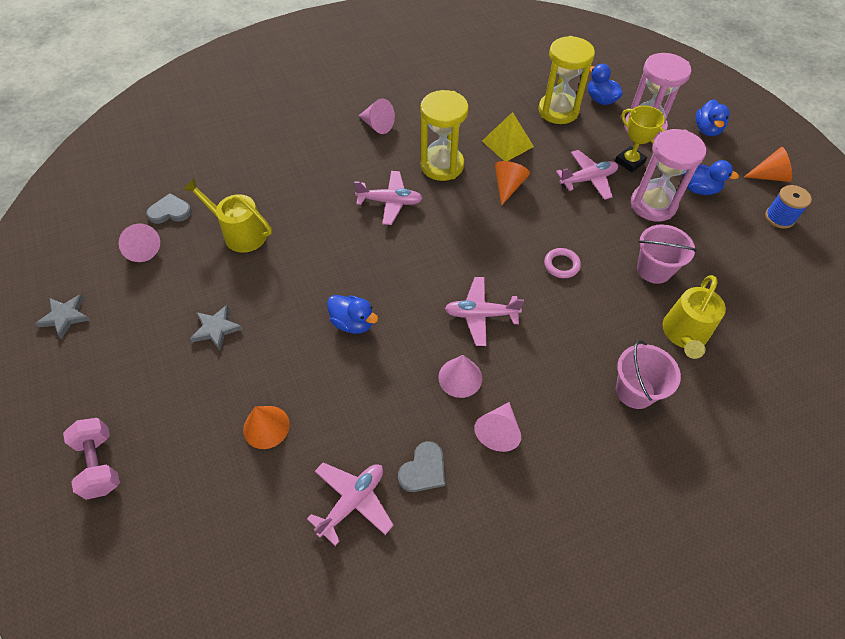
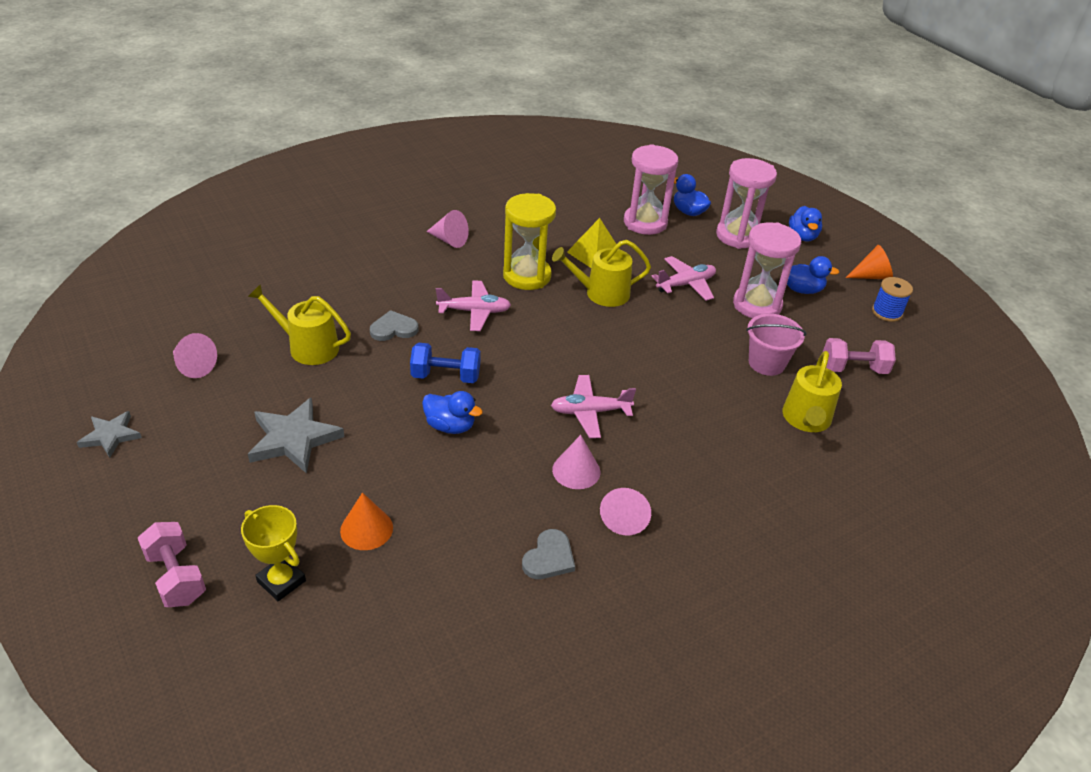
camera: 10 degrees left, 15 degrees down
grey heart [146,193,192,224] -> grey heart moved to [370,310,419,341]
grey star [190,305,243,350] -> grey star [248,398,344,474], size x1.63
pink plane [307,462,394,546] -> none
orange cone [495,161,530,206] -> yellow watering can [552,240,651,307]
yellow hourglass [538,36,595,124] -> pink hourglass [624,144,679,235]
pink ring [544,248,581,278] -> none
yellow trophy [615,106,665,172] -> yellow trophy moved to [241,505,306,601]
pink bucket [616,340,681,409] -> none
none -> blue dumbbell [410,343,480,383]
none -> pink dumbbell [823,338,896,374]

